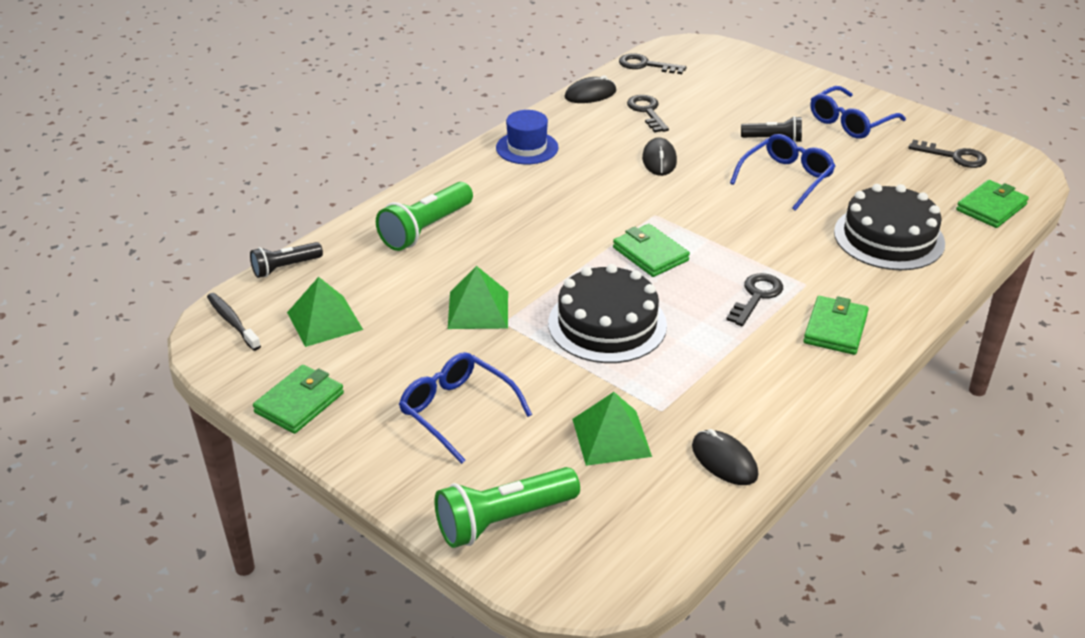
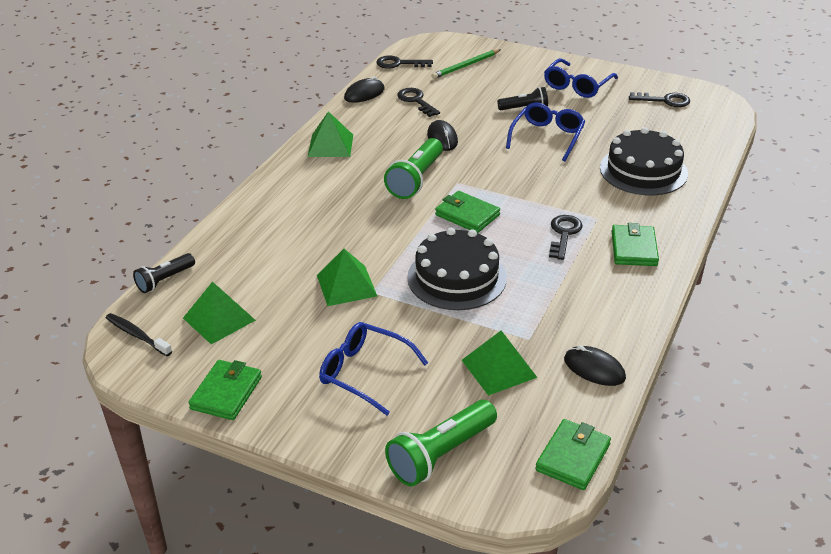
camera: 15 degrees left, 0 degrees up
green flashlight [376,182,473,251] -> green flashlight moved to [384,138,443,199]
blue hat [496,110,558,164] -> green pyramid [308,111,353,157]
green wallet [956,180,1029,228] -> green wallet moved to [535,419,611,490]
none -> green pencil [431,49,501,79]

